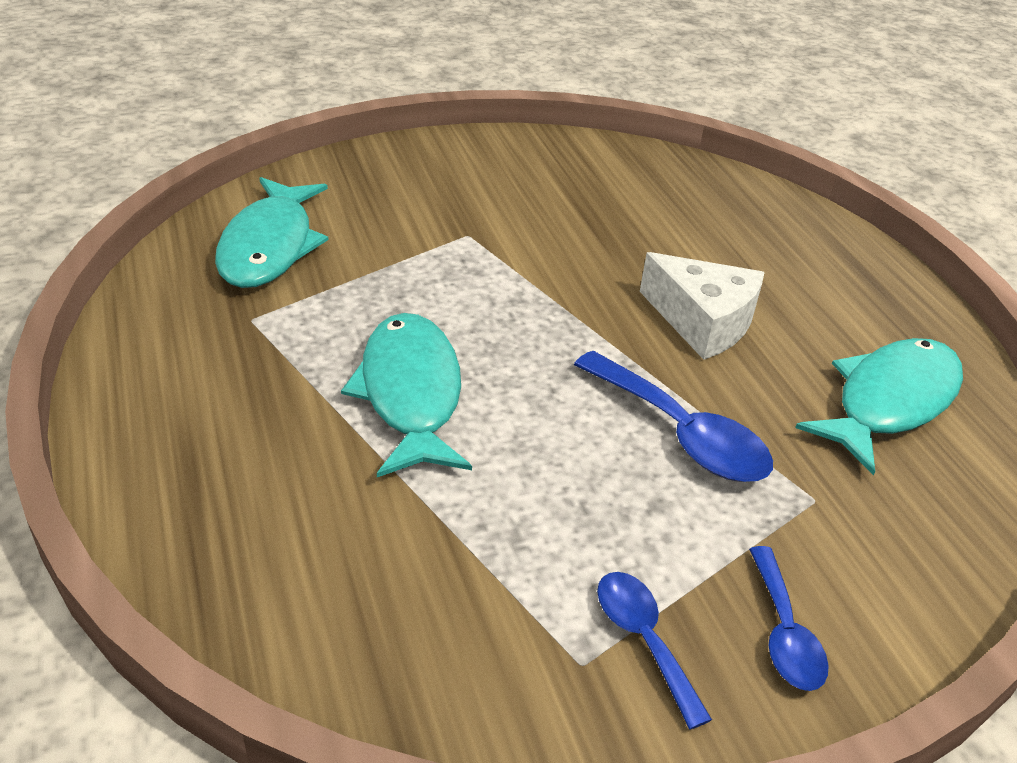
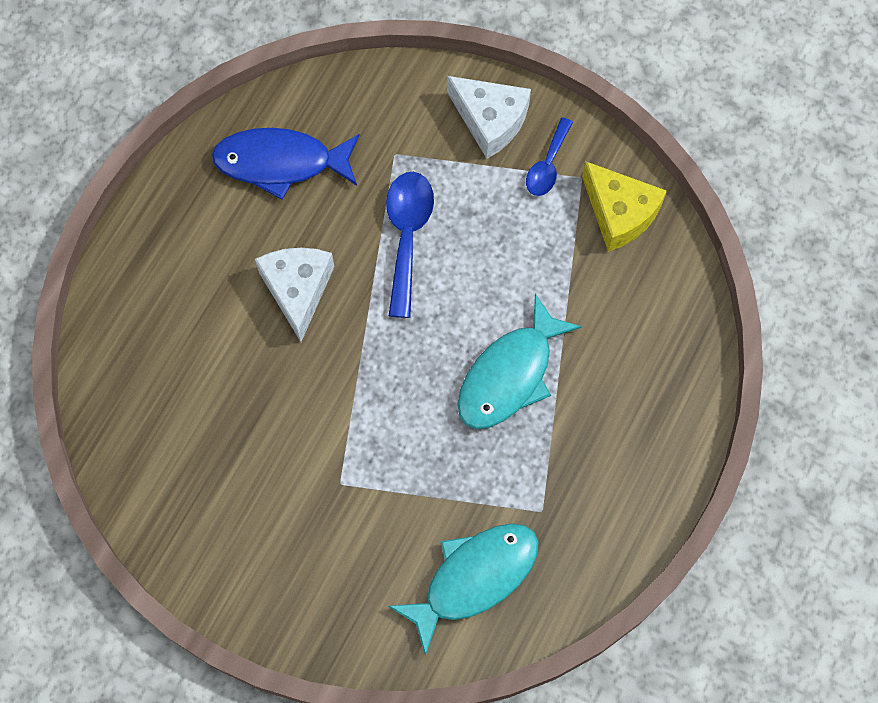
camera: 130 degrees left, 30 degrees up
blue spoon [749,546,829,691] -> white cheese [447,76,531,159]
turquoise fish [795,338,963,476] -> blue fish [212,128,360,200]
none -> yellow cheese [582,161,667,252]

